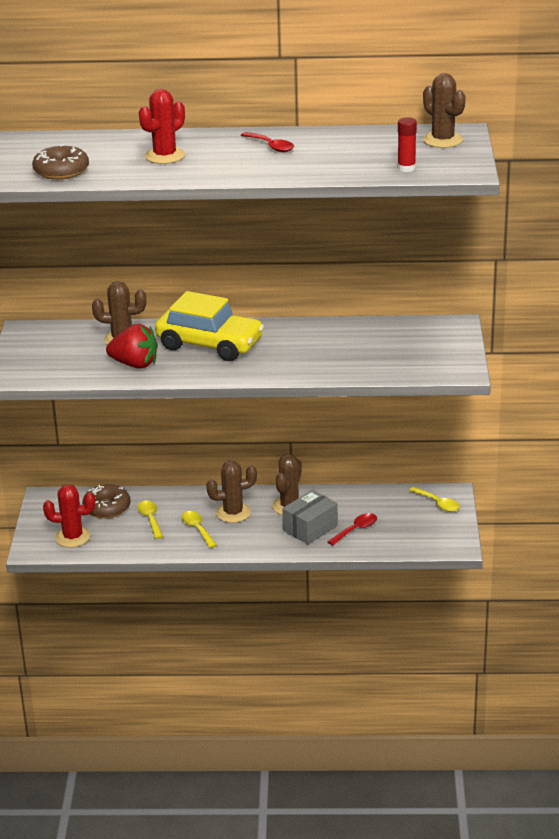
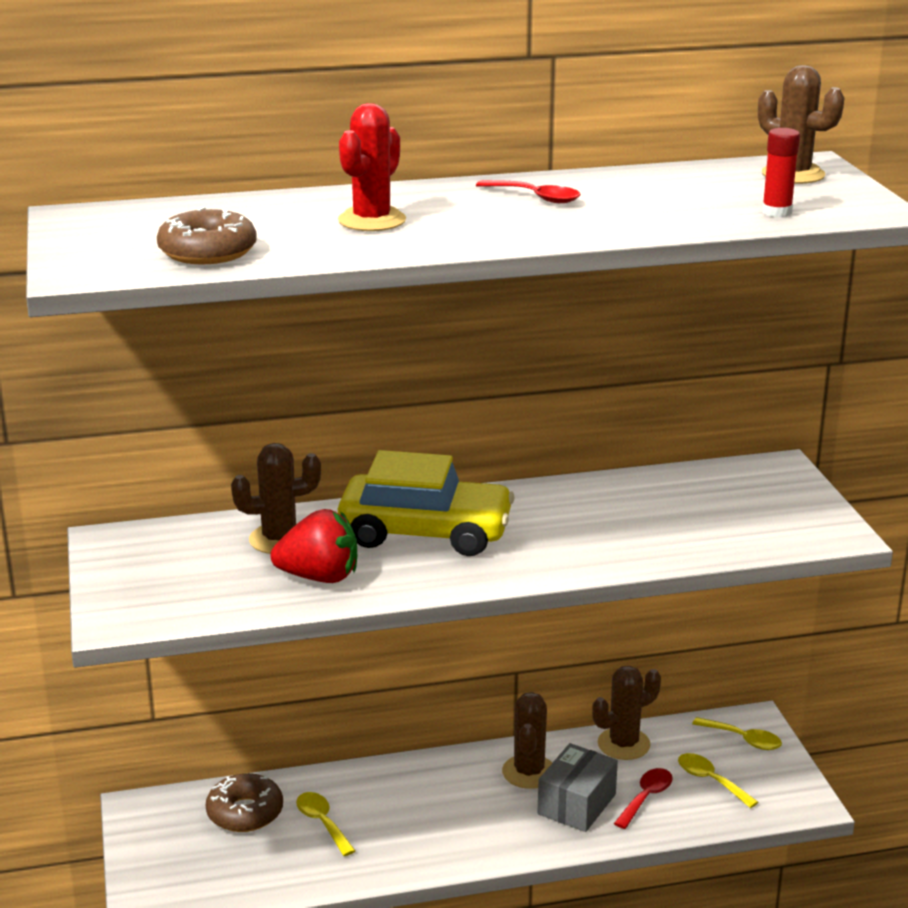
camera: 15 degrees left, 5 degrees down
red cactus [43,484,95,548] -> none
yellow spoon [182,511,217,548] -> yellow spoon moved to [678,753,758,808]
brown cactus [206,461,257,523] -> brown cactus moved to [592,666,661,760]

